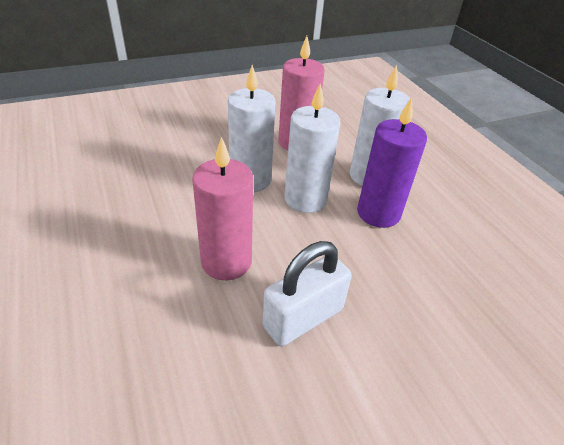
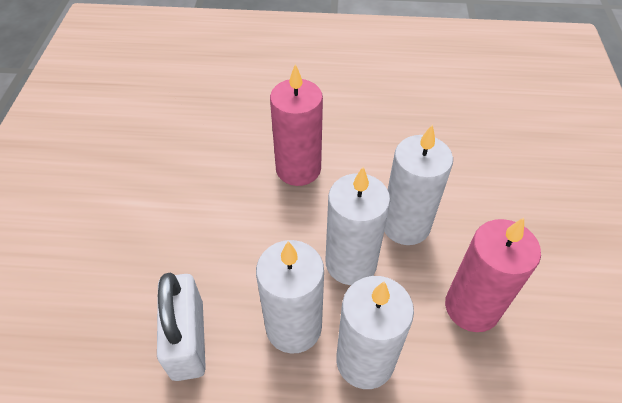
camera: 120 degrees right, 10 degrees up
white padlock [262,241,352,346] -> white padlock moved to [157,273,206,381]
purple candle [357,97,427,228] -> white candle [256,240,324,354]

